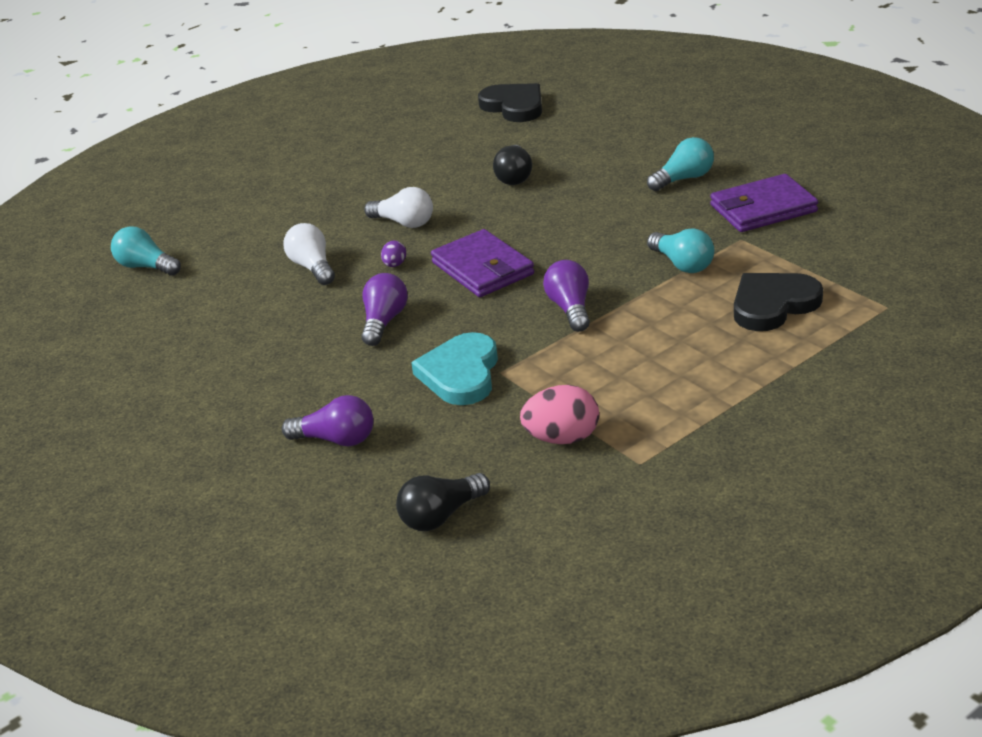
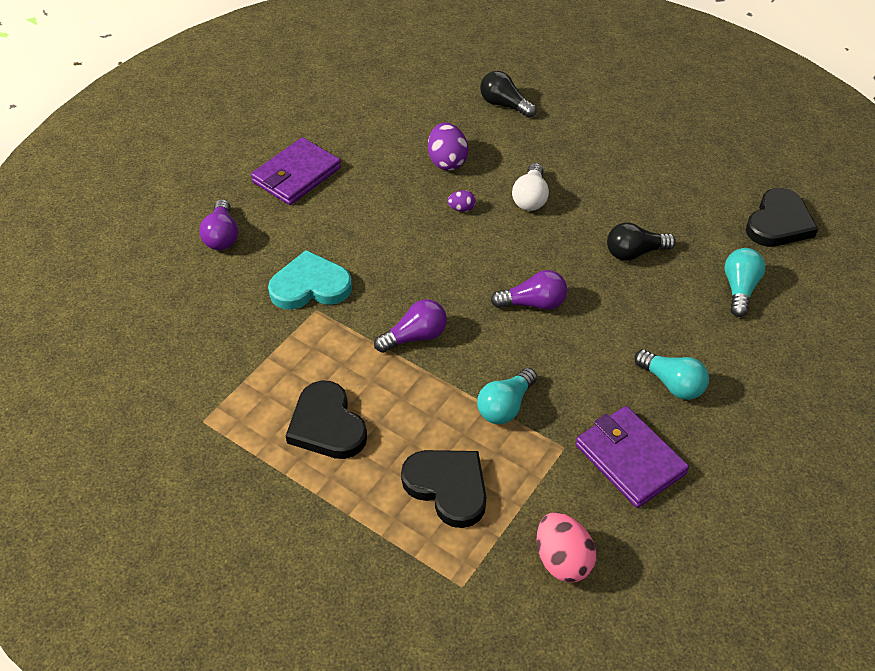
camera: 70 degrees right, 15 degrees up
turquoise light bulb [111,226,181,276] -> turquoise light bulb moved to [724,248,765,317]
white light bulb [283,223,335,285] -> purple egg [428,123,468,171]
purple light bulb [361,273,408,346] -> purple light bulb moved to [491,270,567,310]
black light bulb [396,473,490,531] -> black light bulb moved to [480,71,536,118]
purple wallet [431,229,534,297] -> purple wallet moved to [251,137,341,205]
pink egg [520,385,599,444] -> pink egg moved to [537,512,596,583]
none -> black heart [286,380,367,459]

